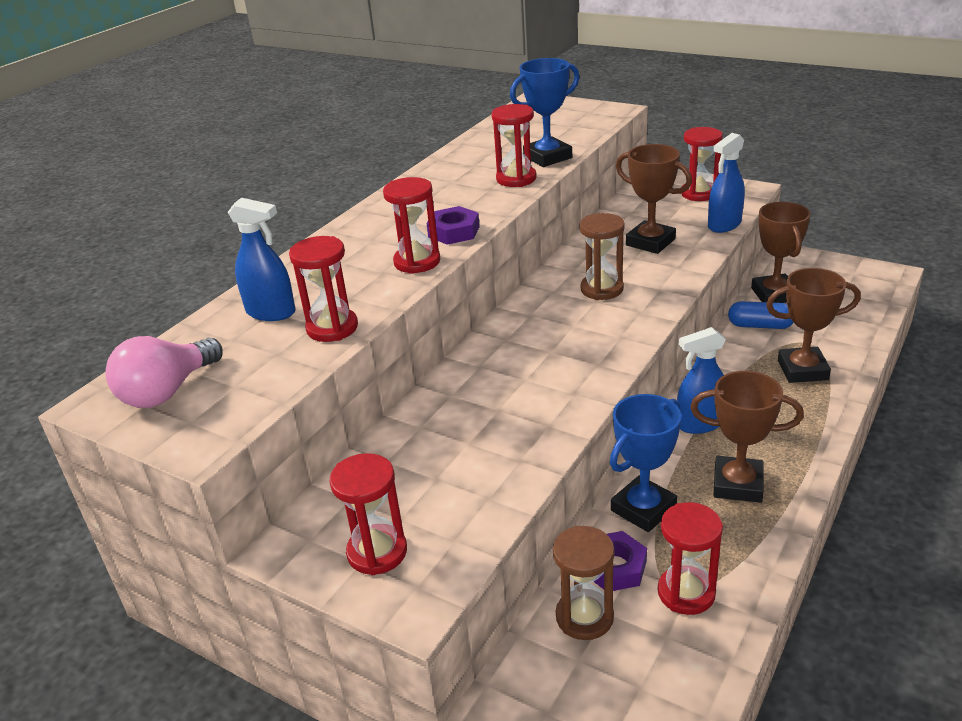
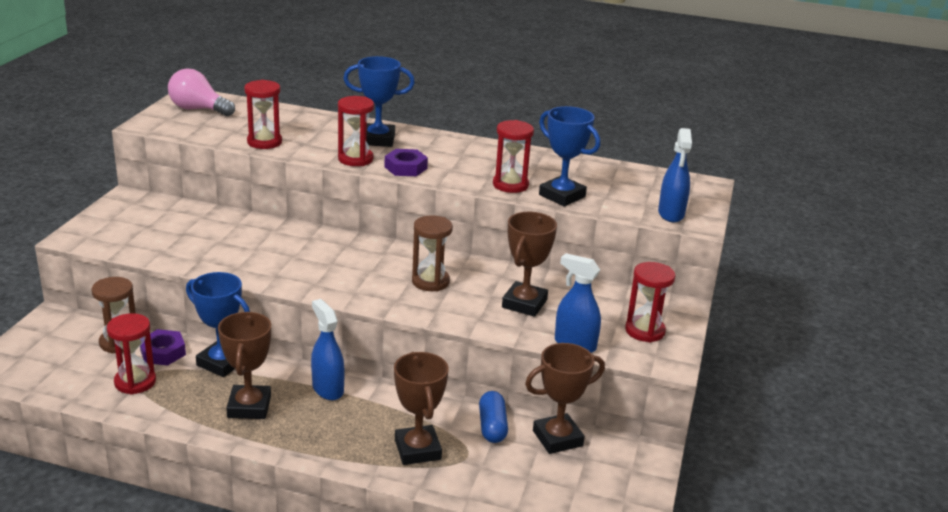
camera: 70 degrees right, 5 degrees down
blue spray bottle [228,198,296,321] -> blue spray bottle moved to [658,128,692,222]
red hourglass [330,453,407,575] -> none
none -> blue trophy [343,56,415,147]

